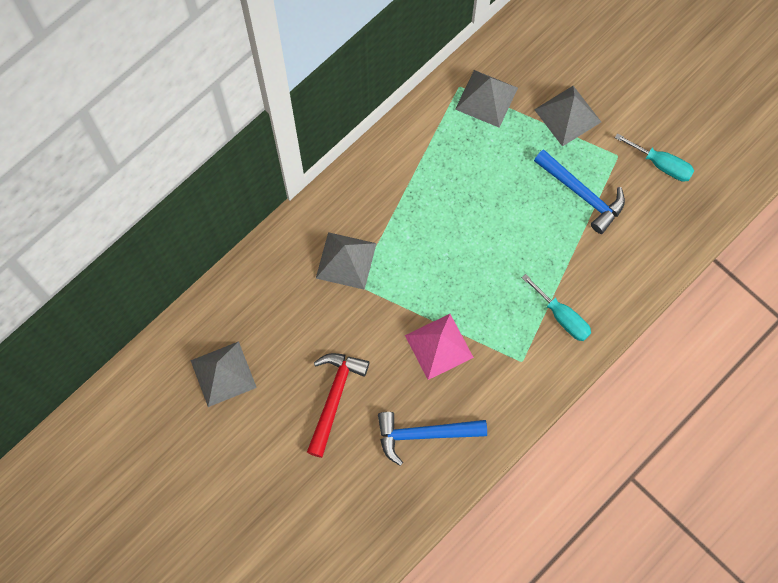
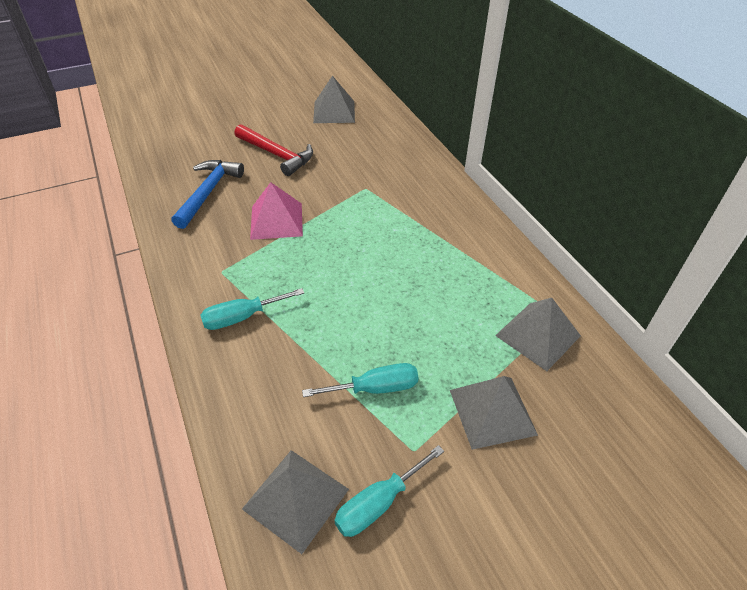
camera: 110 degrees right, 25 degrees down
grey pyramid [316,232,377,290] -> grey pyramid moved to [242,450,349,554]
blue hammer [534,149,625,234] -> turquoise screwdriver [302,363,419,397]

